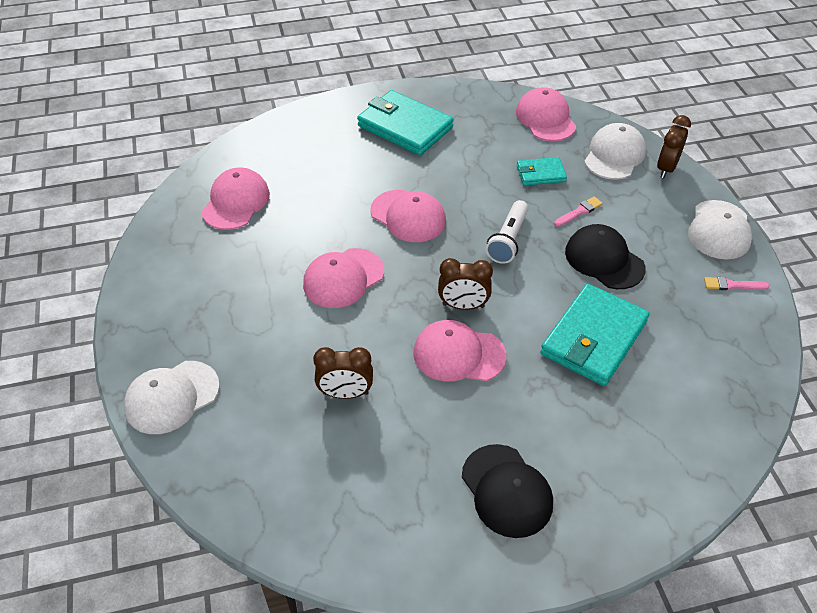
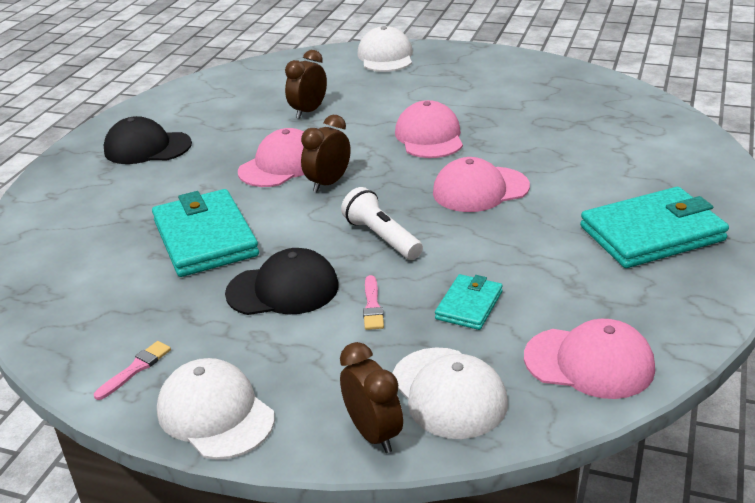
camera: 125 degrees right, 15 degrees down
pink cap [202,167,270,230] -> none

